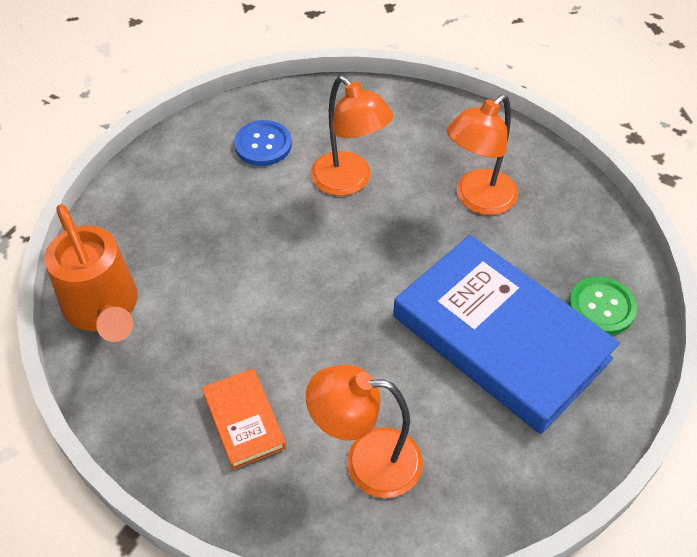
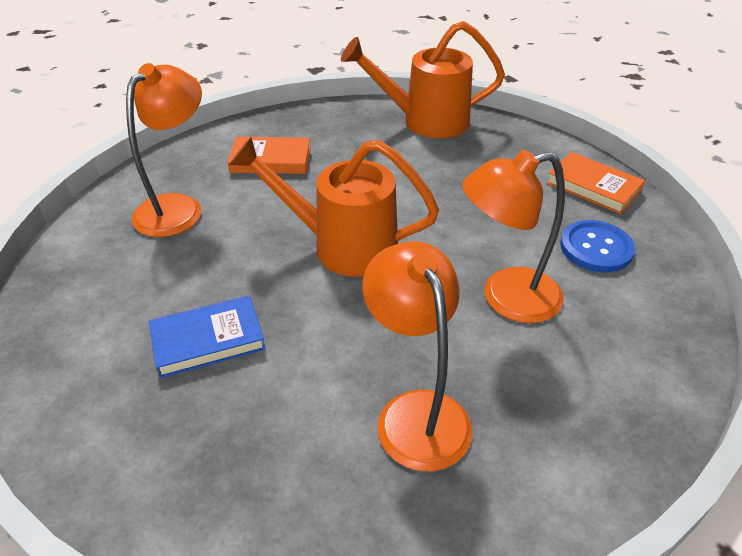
camera: 115 degrees right, 10 degrees down
blue book [393,235,620,434] -> blue book [149,296,266,378], size x0.45
green button [569,277,637,335] -> none
none -> orange watering can [229,137,439,277]
none -> orange book [546,152,645,214]

